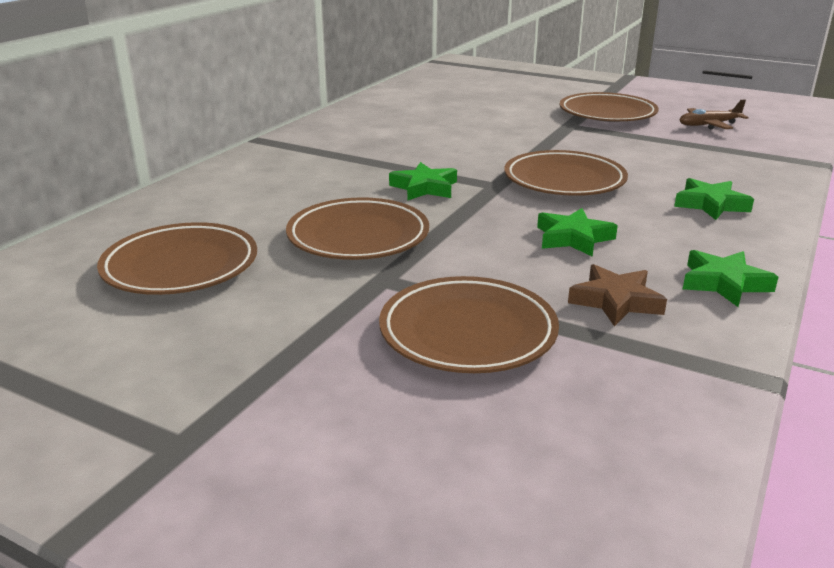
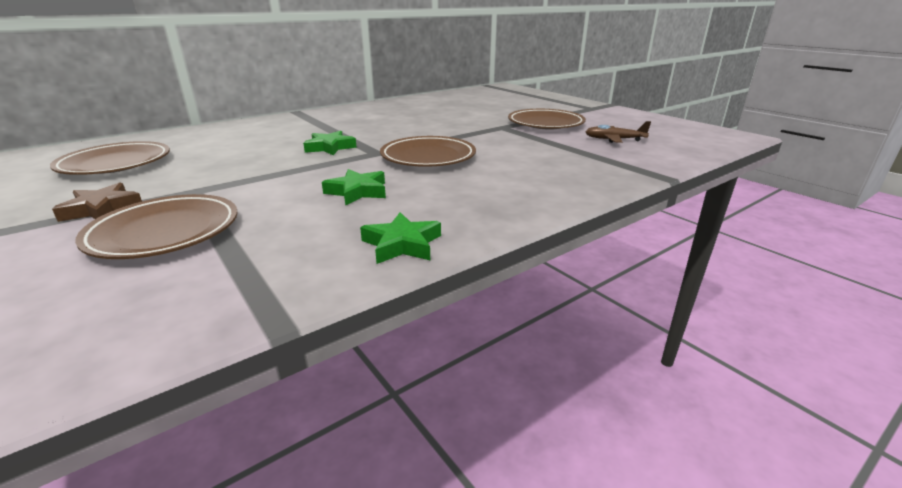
camera: 25 degrees right, 0 degrees up
brown plate [286,197,429,260] -> none
brown star [568,264,667,327] -> brown star moved to [52,182,142,222]
green star [674,178,754,220] -> none

